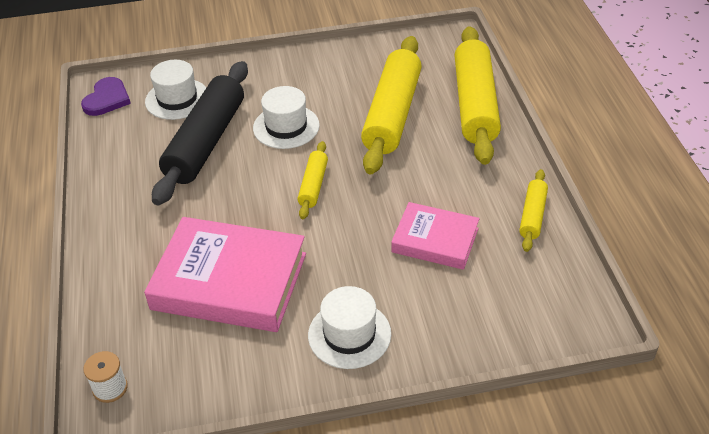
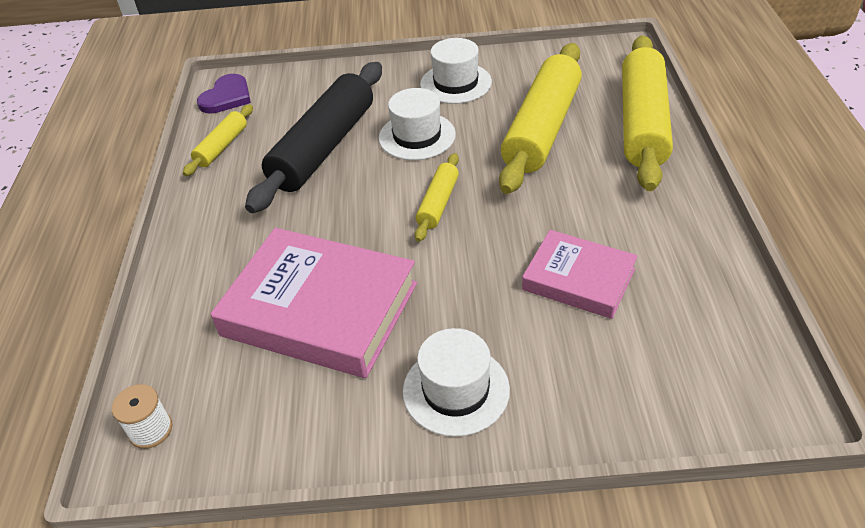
camera: 10 degrees right, 0 degrees up
white hat [145,60,206,120] -> white hat moved to [420,38,492,104]
yellow rolling pin [519,169,548,252] -> yellow rolling pin moved to [183,104,253,176]

